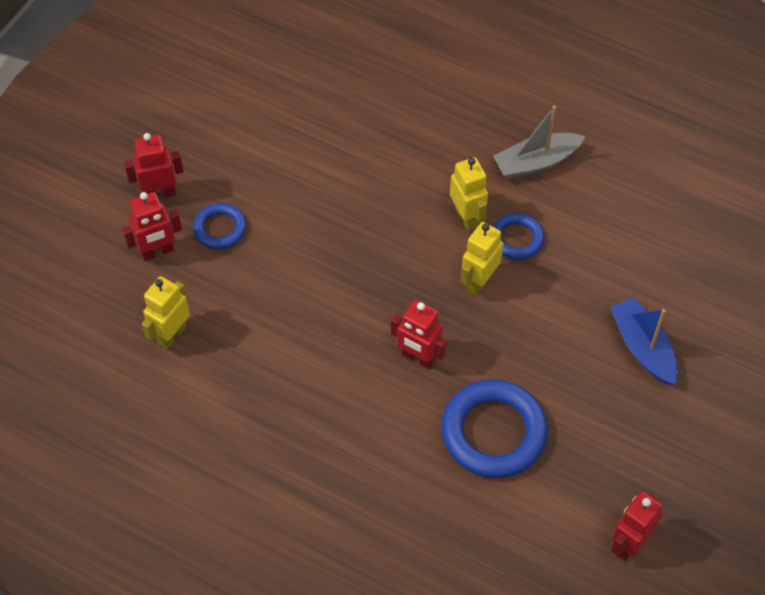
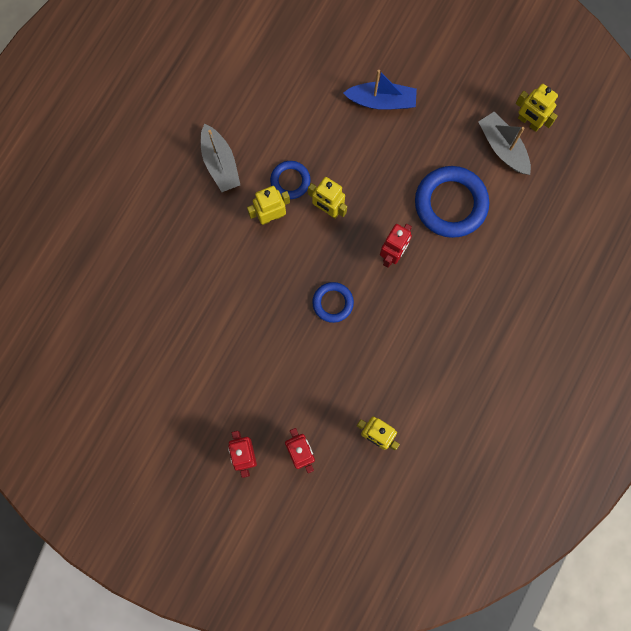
camera: 90 degrees left, 20 degrees up
blue ring [193,203,247,249] -> blue ring moved to [312,282,354,323]
blue boat [610,297,678,385] -> blue boat turned 150 degrees counterclockwise [343,70,417,110]
red robot [611,491,663,561] -> yellow robot [516,84,558,132]
none -> grey boat [479,112,531,175]

